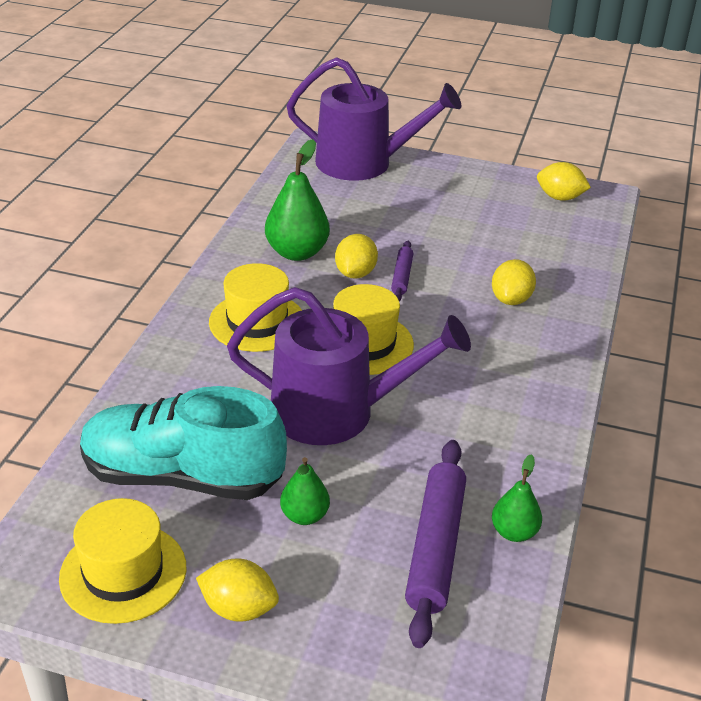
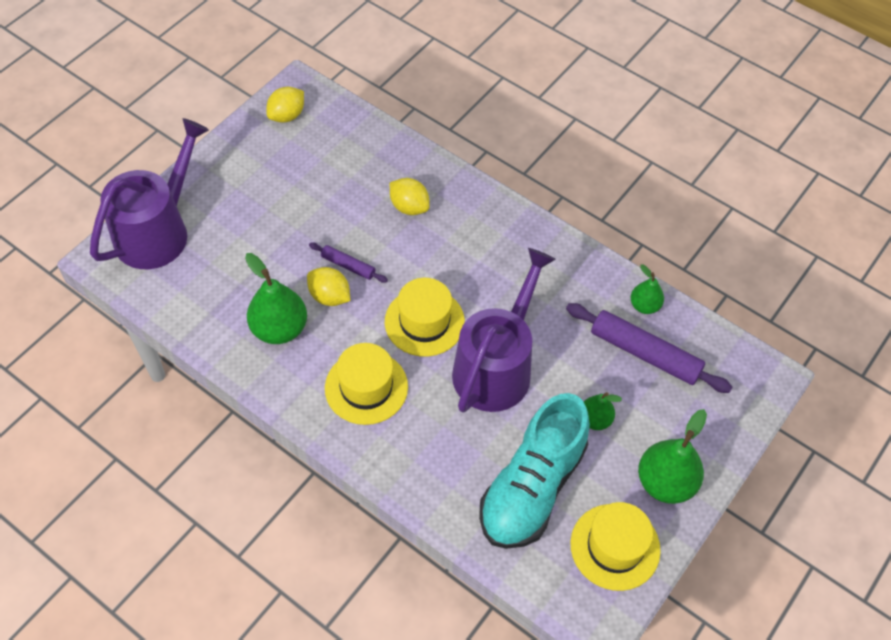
camera: 70 degrees left, 20 degrees up
yellow lemon [196,558,279,622] -> green pear [638,409,707,504]

